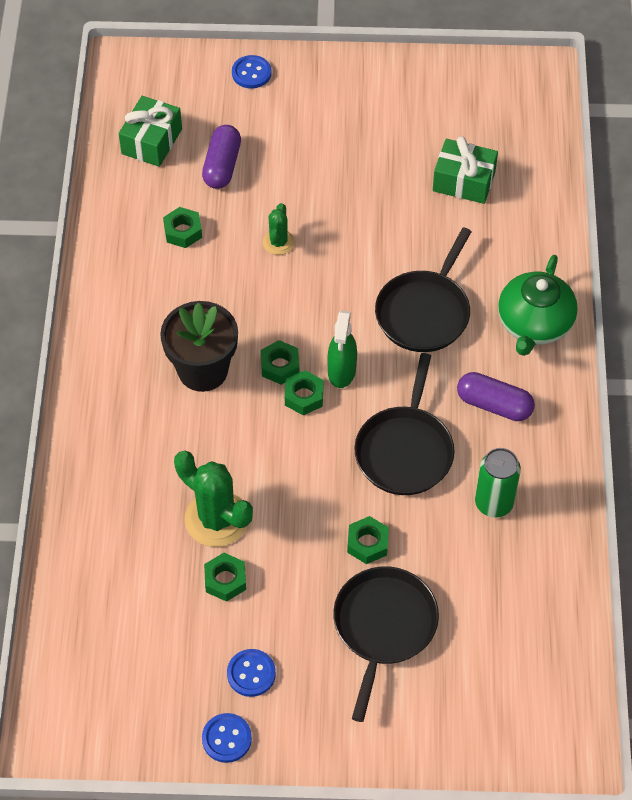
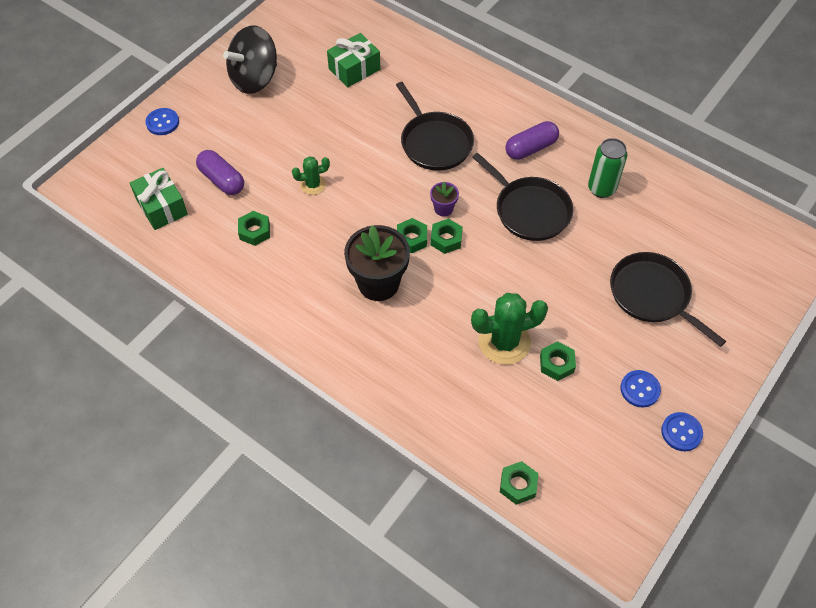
camera: 55 degrees left, 0 degrees up
green cactus [263,203,295,255] -> green cactus turned 60 degrees counterclockwise [292,156,330,195]
green spray bottle [327,310,357,388] -> purple flower pot [430,182,459,217]
green nut [347,516,389,564] -> green nut moved to [500,461,538,505]
green teapot [498,255,578,356] -> none
none -> black spinning top [223,26,277,94]

